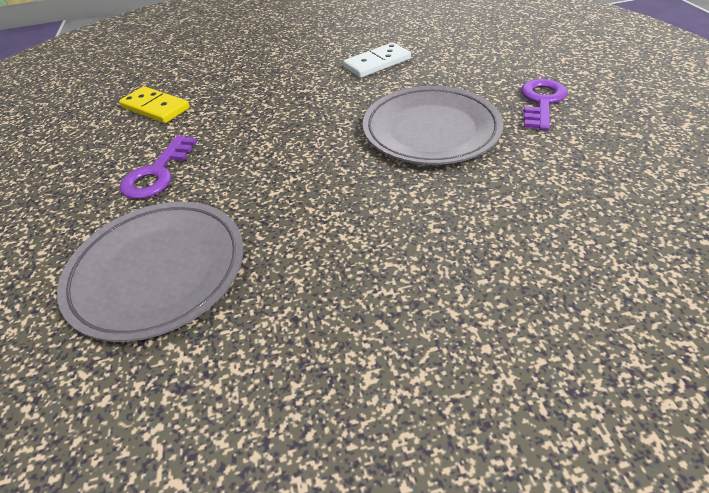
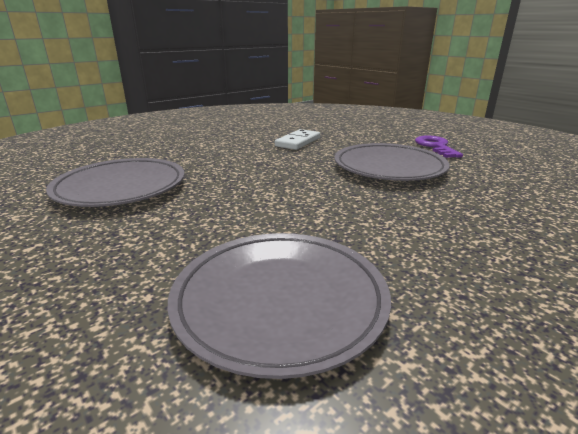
camera: 30 degrees left, 20 degrees down
yellow domino [119,86,190,123] -> grey plate [46,158,185,207]
purple key [120,135,198,199] -> none

